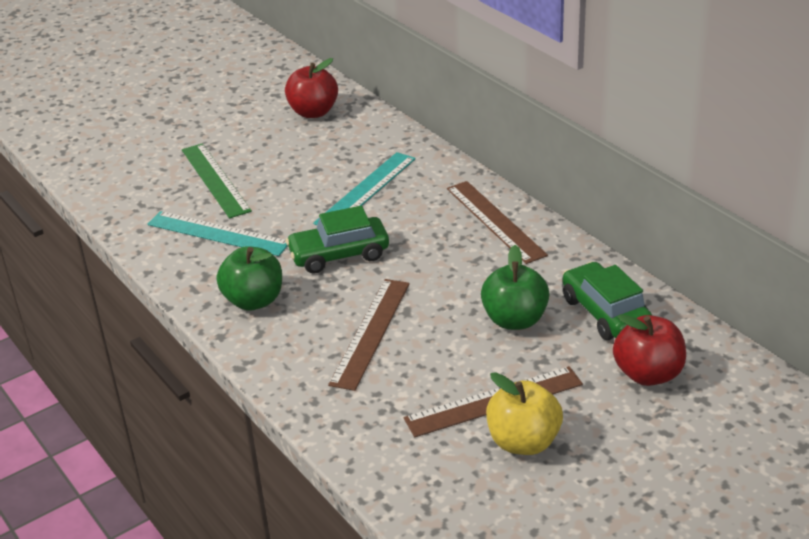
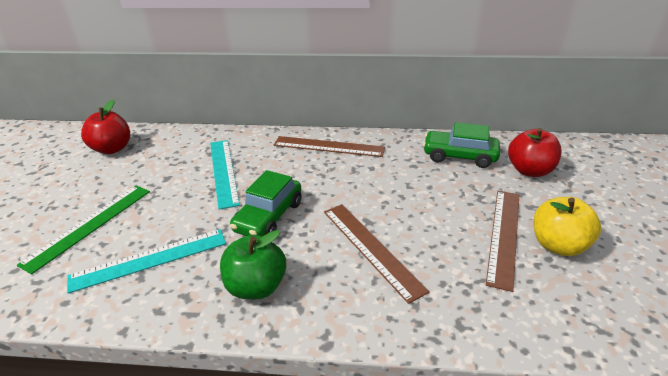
camera: 50 degrees left, 0 degrees up
green ruler [182,143,252,218] -> green ruler turned 75 degrees counterclockwise [17,186,150,275]
green apple [481,245,550,330] -> none

